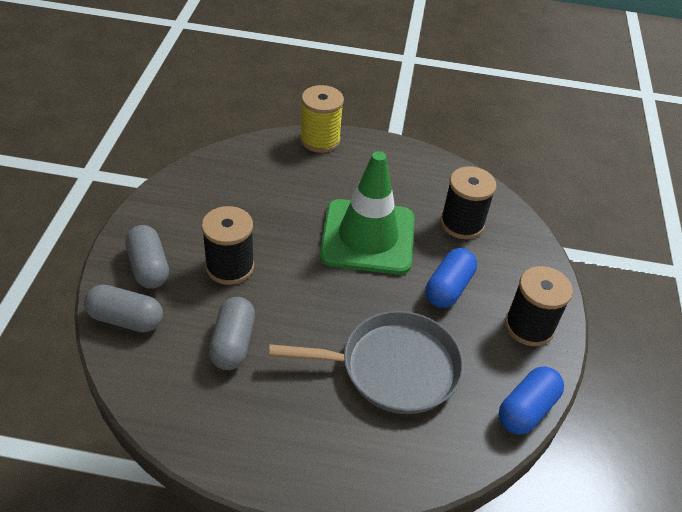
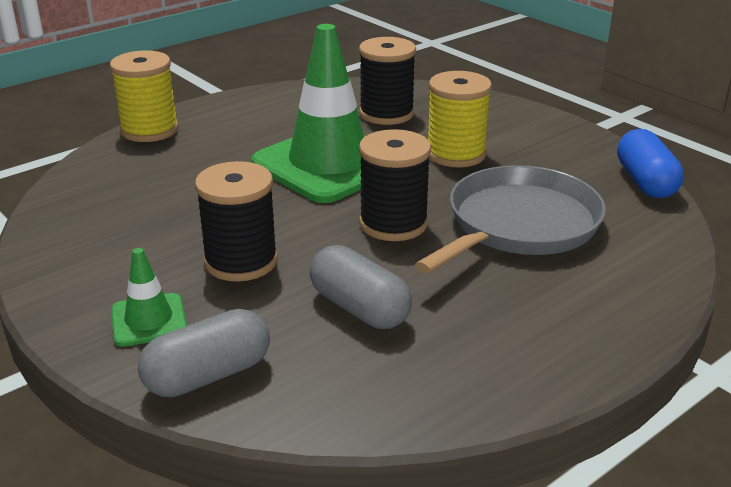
camera: 45 degrees left, 15 degrees down
grey capsule [125,225,169,289] -> green traffic cone [111,248,187,347]
blue capsule [426,248,477,308] -> yellow spool [428,71,492,167]
black spool [505,266,573,346] -> black spool moved to [359,129,431,241]

